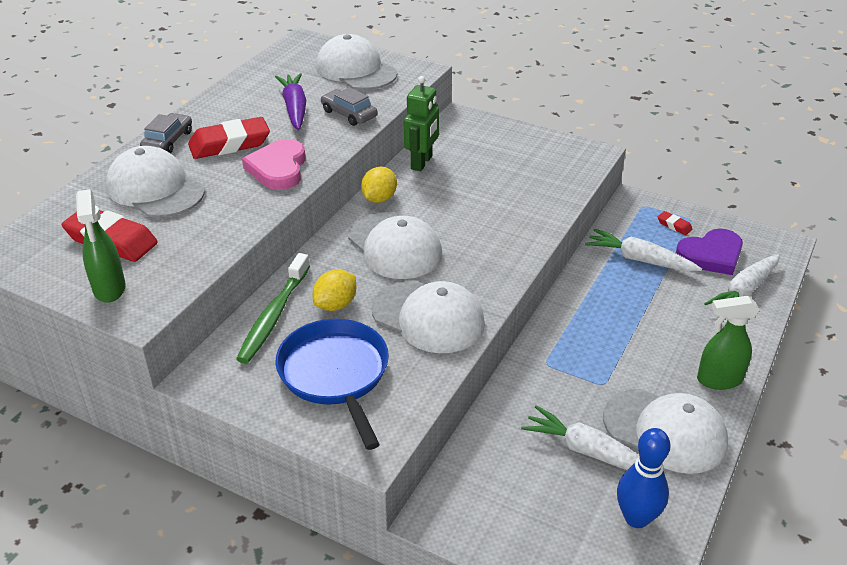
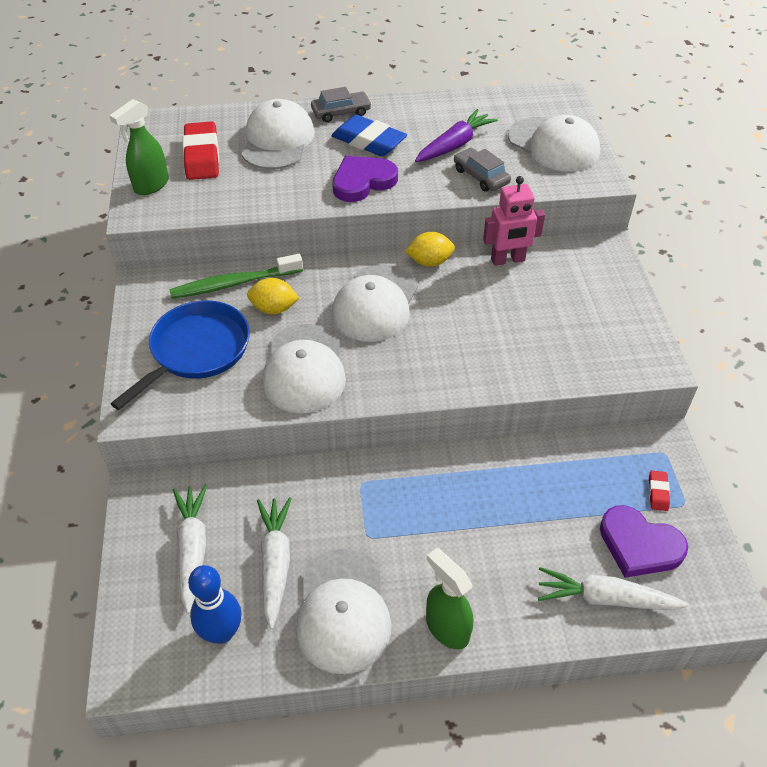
camera: 55 degrees right, 10 degrees up
red eraser [188,117,270,159] -> blue eraser [331,115,407,156]
pink heart [242,139,306,190] -> purple heart [333,156,398,202]
white cap [316,34,397,90] -> white cap turned 120 degrees clockwise [508,115,600,172]
grey car [321,87,377,126] -> grey car turned 45 degrees counterclockwise [454,148,511,192]
green robot [404,76,439,171] -> pink robot [483,176,545,266]
white carrot [585,229,702,272] -> white carrot moved to [173,484,207,613]

